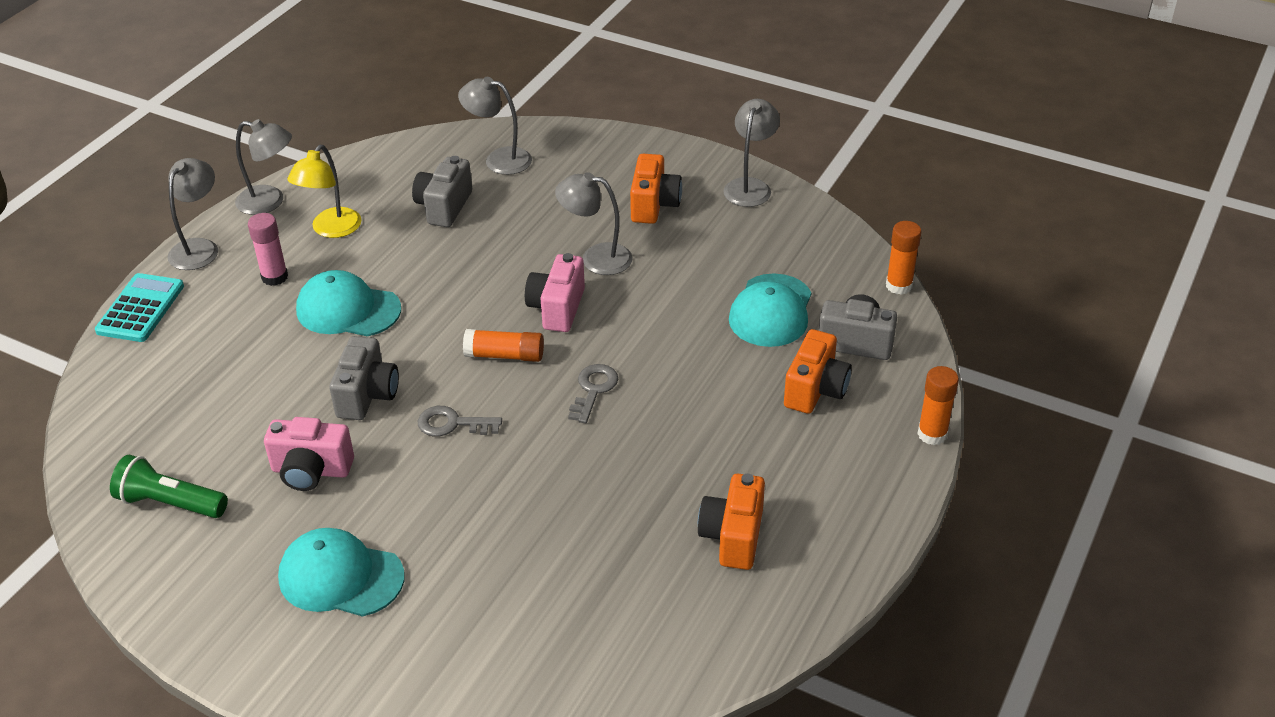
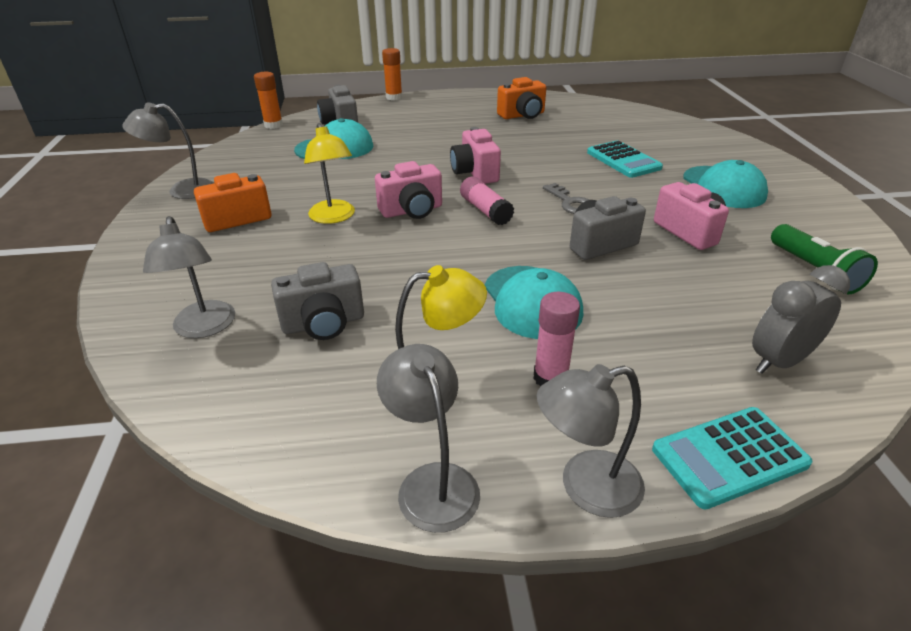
camera: 125 degrees left, 5 degrees down
orange glue stick [463,329,544,362] -> pink glue stick [460,177,514,225]
grey lamp [555,172,633,275] -> yellow lamp [304,123,355,224]
grey key [568,364,618,423] -> pink camera [450,127,501,184]
orange camera [784,329,852,414] -> none
none -> turquoise calculator [587,141,663,178]
none -> grey clock [752,265,850,374]

